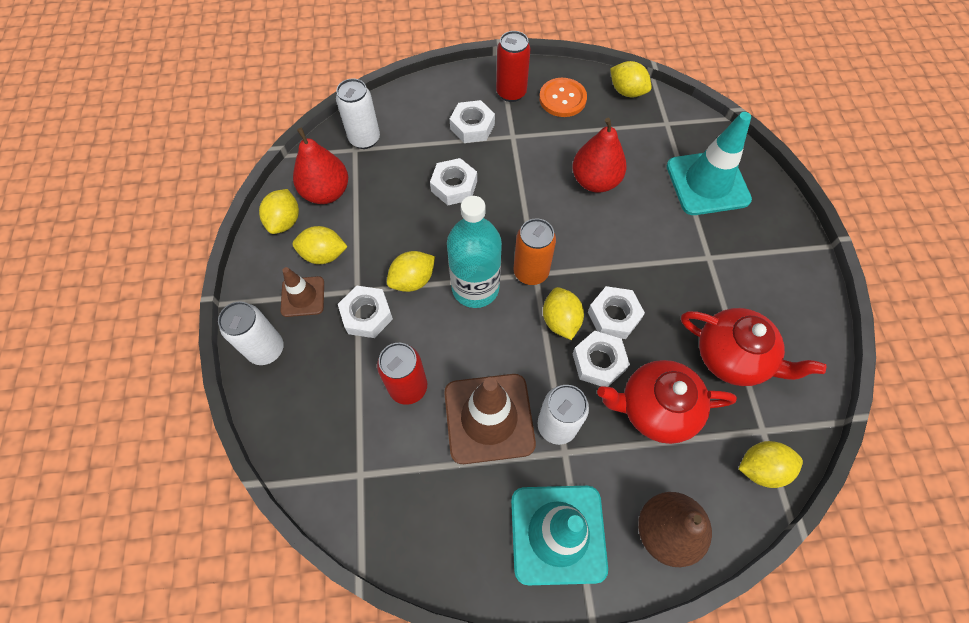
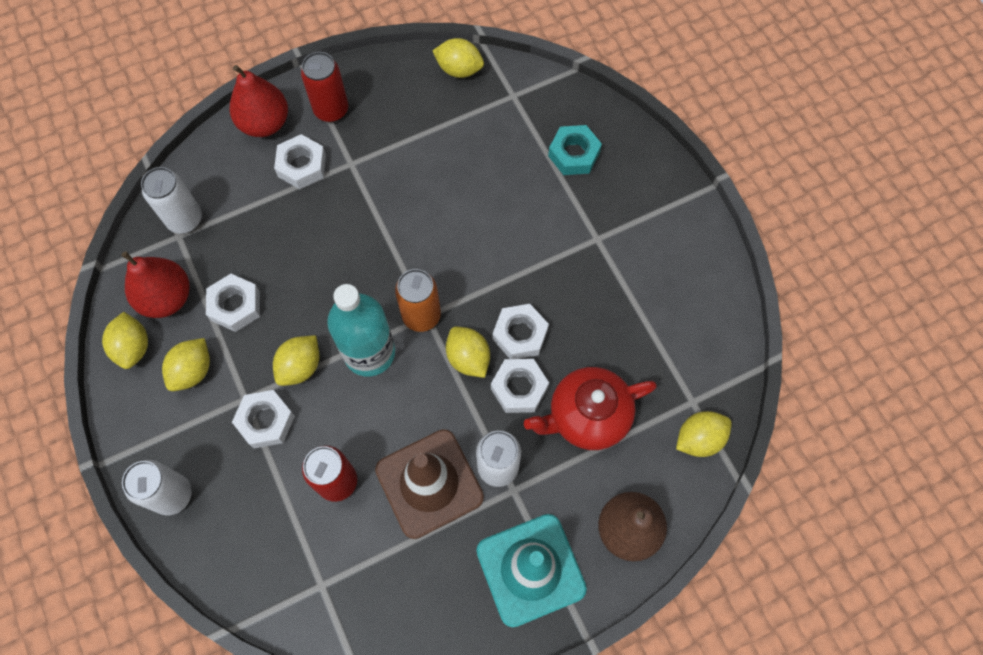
camera: 20 degrees left, 5 degrees up
brown traffic cone [281,267,324,317] -> none
yellow lemon [293,226,348,264] -> yellow lemon turned 45 degrees counterclockwise [162,338,210,391]
white nut [430,158,477,205] -> white nut moved to [206,274,260,332]
orange button [539,78,587,117] -> none
red pear [572,118,626,193] -> red pear moved to [230,65,288,137]
turquoise traffic cone [666,112,752,215] -> turquoise nut [548,125,602,175]
red teapot [681,308,826,386] -> none

